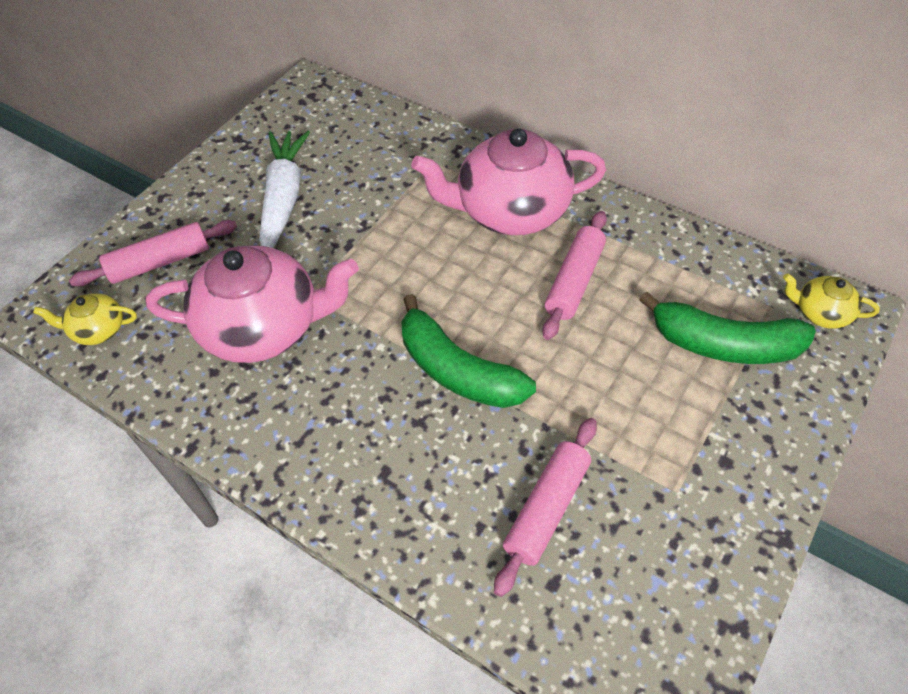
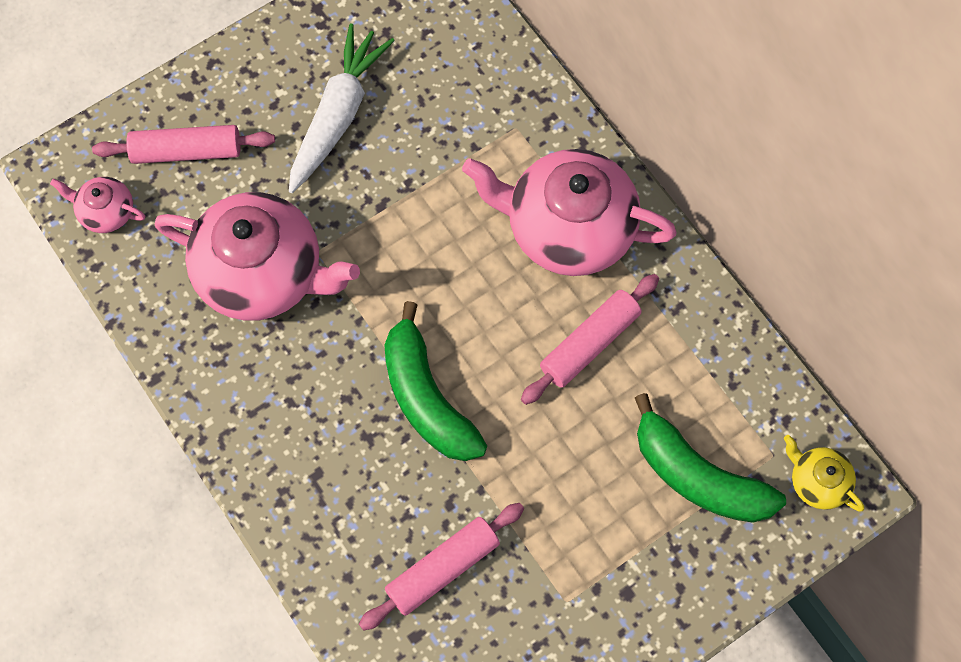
camera: 20 degrees right, 15 degrees up
yellow teapot [33,293,137,345] -> pink teapot [50,177,145,233]

